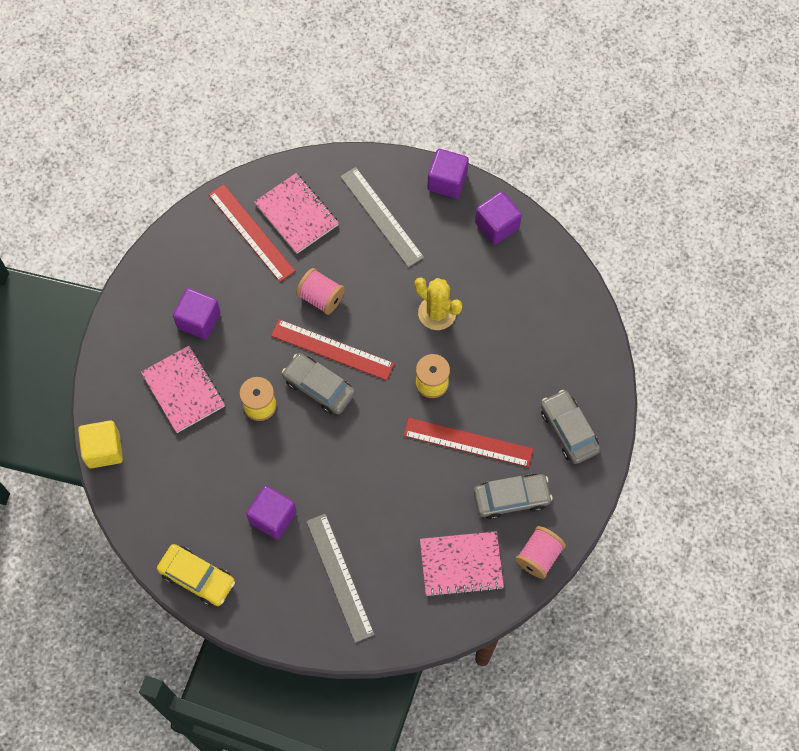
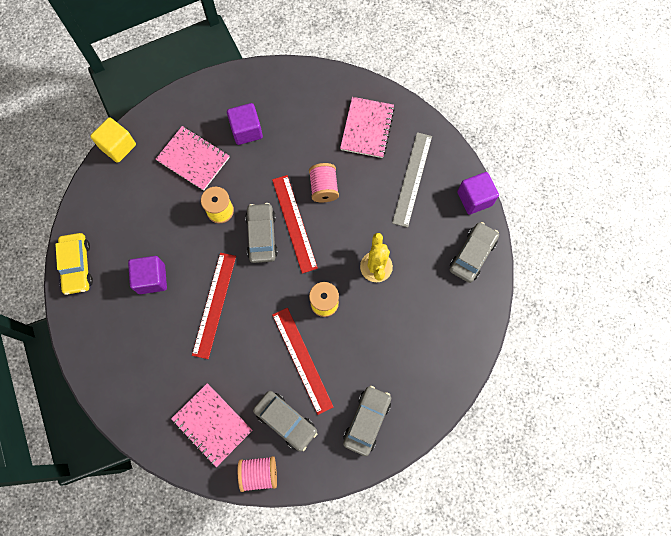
camera: 50 degrees right, 5 degrees up
pink notebook [141,346,225,433] -> pink notebook turned 75 degrees counterclockwise [156,126,230,191]
red ruler [208,184,295,282] -> red ruler moved to [192,253,236,359]
grey ruler [306,514,374,643] -> none
purple cube [475,191,522,245] -> grey car [450,222,499,283]

